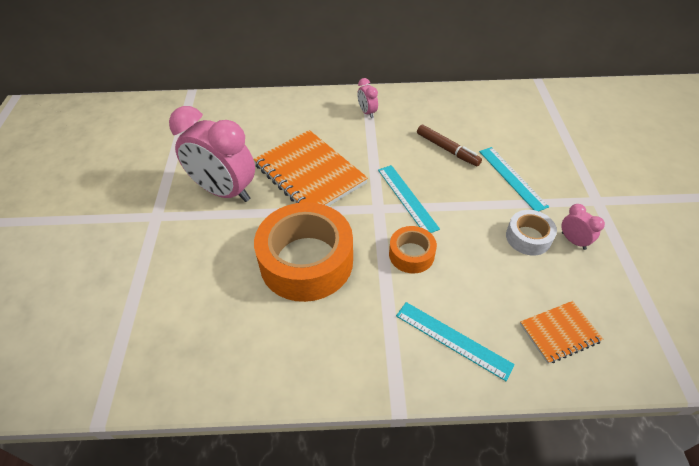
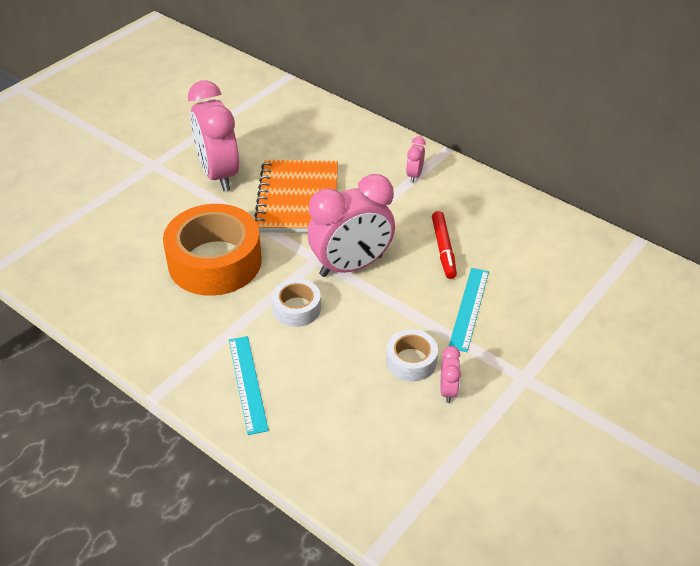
camera: 40 degrees right, 5 degrees down
turquoise ruler [378,165,440,233] -> pink clock [308,174,395,277]
orange tape [389,226,437,274] -> white tape [272,279,321,327]
brown marker [417,125,482,166] -> red marker [432,211,457,279]
orange notebook [520,301,603,364] -> none

